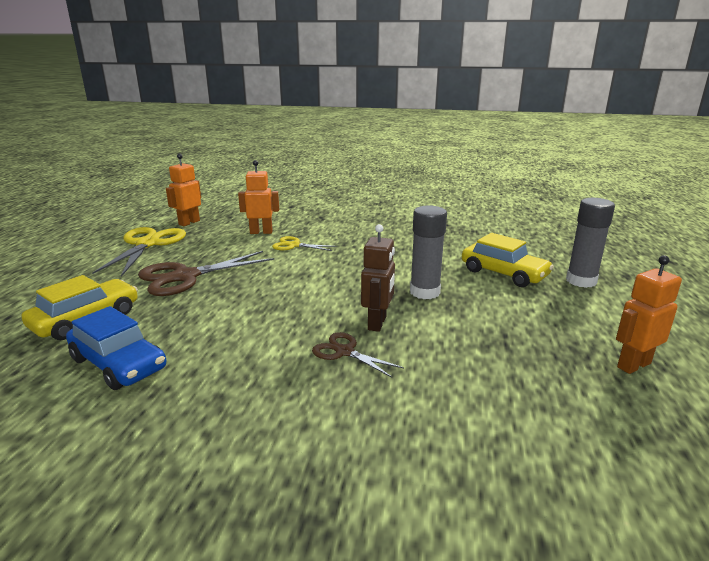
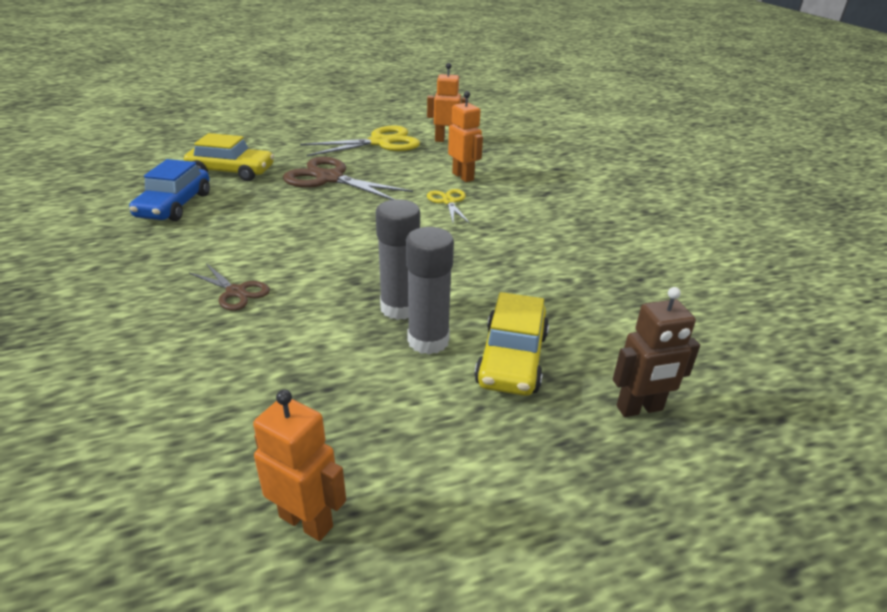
camera: 60 degrees right, 10 degrees up
brown scissors [312,332,404,378] -> brown scissors turned 120 degrees clockwise [189,263,270,310]
brown robot [361,224,395,332] -> brown robot moved to [613,287,700,417]
grey glue stick [566,198,615,288] -> grey glue stick moved to [406,227,454,354]

